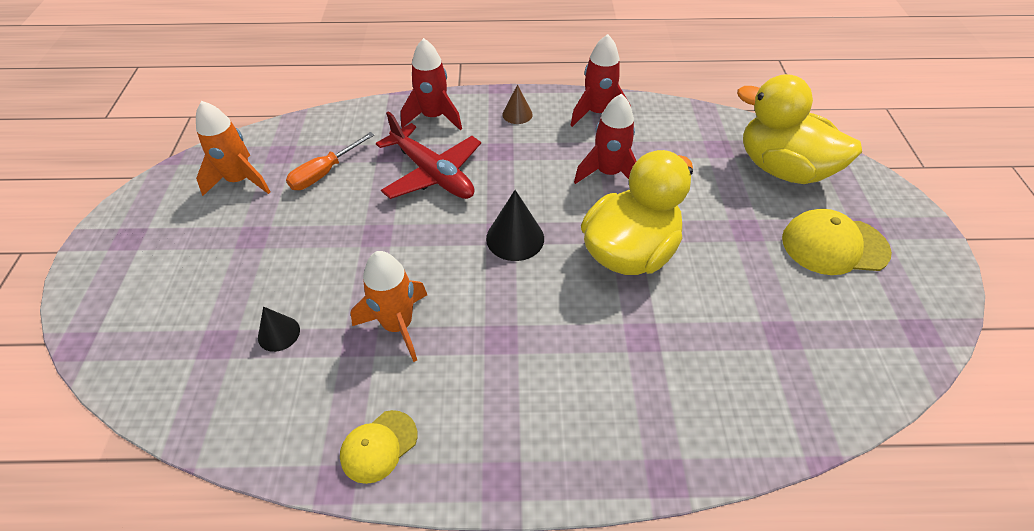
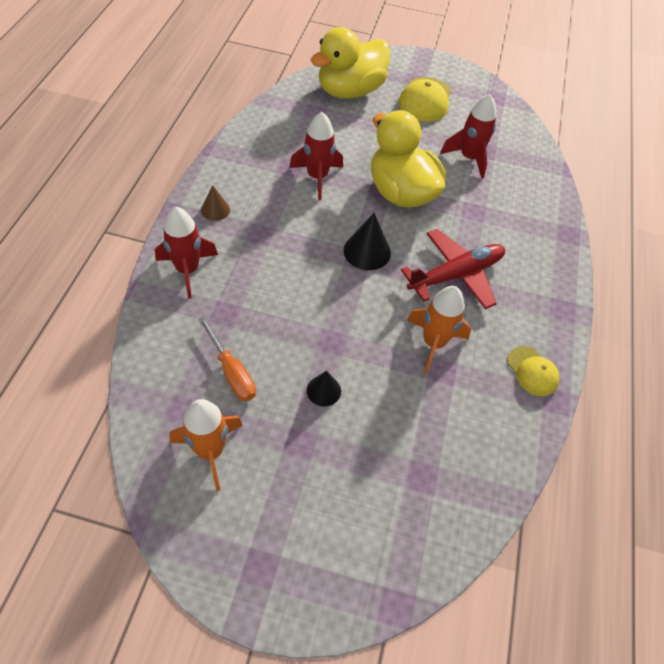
camera: 80 degrees left, 5 degrees up
black cone [258,307,300,352] -> black cone moved to [307,371,341,406]
red plane [376,111,481,199] -> red plane moved to [401,229,505,309]
red rocket [570,34,631,127] -> red rocket moved to [440,94,496,178]

